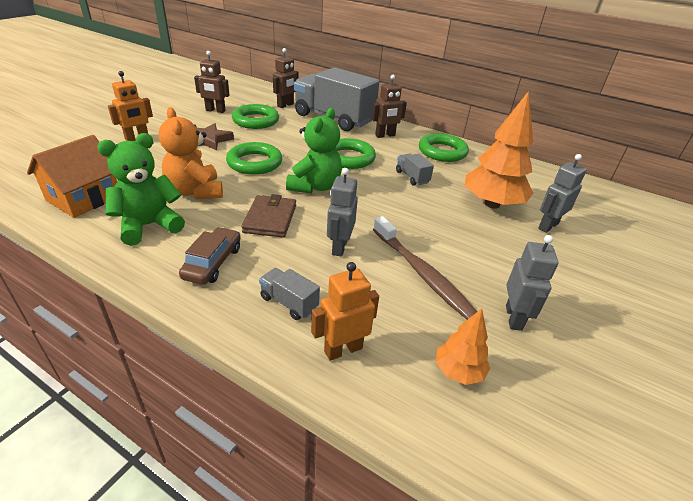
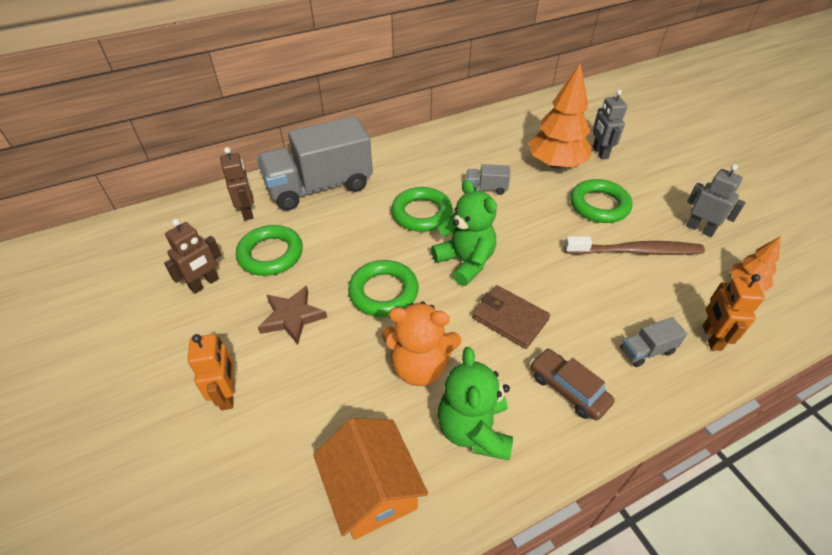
camera: 55 degrees left, 10 degrees up
grey robot [327,168,358,257] -> none
brown robot [372,75,407,138] -> none
green ring [419,133,469,162] -> green ring moved to [570,179,632,223]

